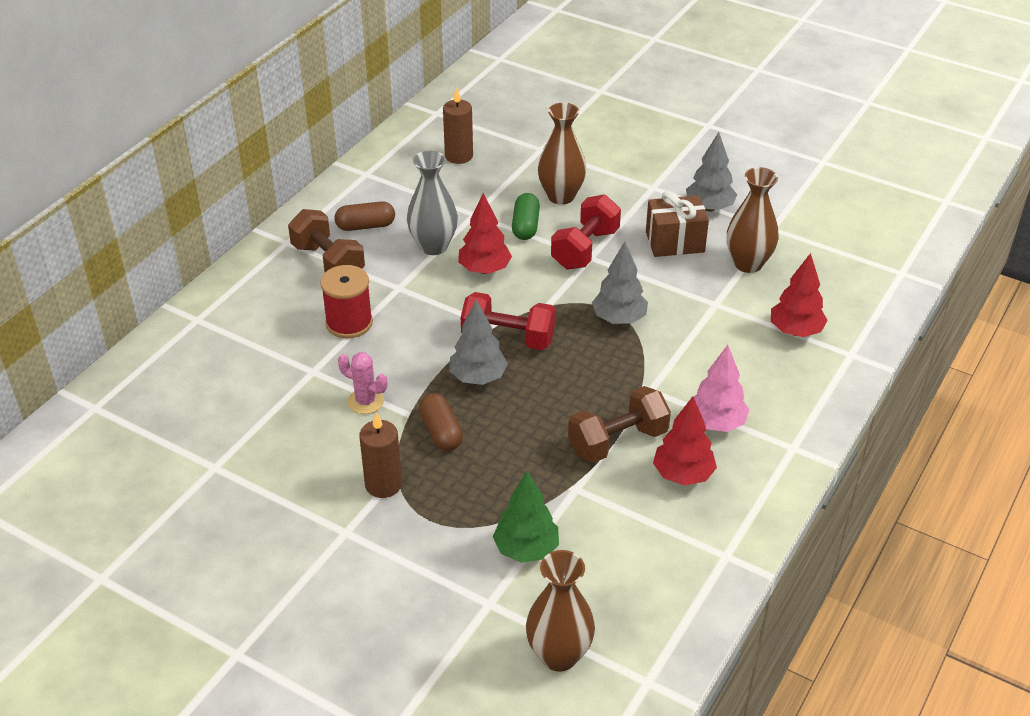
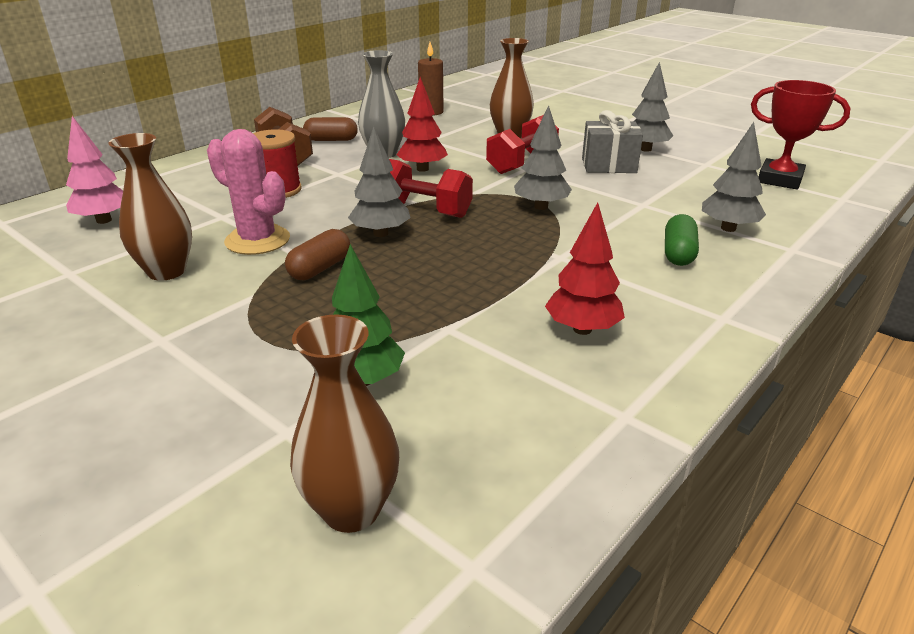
camera: 10 degrees right, 10 degrees down
pink cactus [338,352,388,414] -> pink cactus [207,129,290,255], size x1.67
brown candle [359,412,402,498] -> none
brown capsule [419,393,463,451] -> brown capsule turned 45 degrees clockwise [285,229,350,280]
green capsule [512,193,540,240] -> green capsule moved to [665,214,699,266]
brown dumbbell [568,386,671,463] -> none
brown gift [646,191,709,257] -> grey gift [582,110,643,173]
pink tree [694,345,749,432] -> pink tree moved to [66,116,123,224]
brown vase [727,167,779,273] -> brown vase moved to [108,133,192,281]
red tree [771,253,828,337] -> grey tree [702,122,766,232]
none -> red trophy [751,80,850,189]

